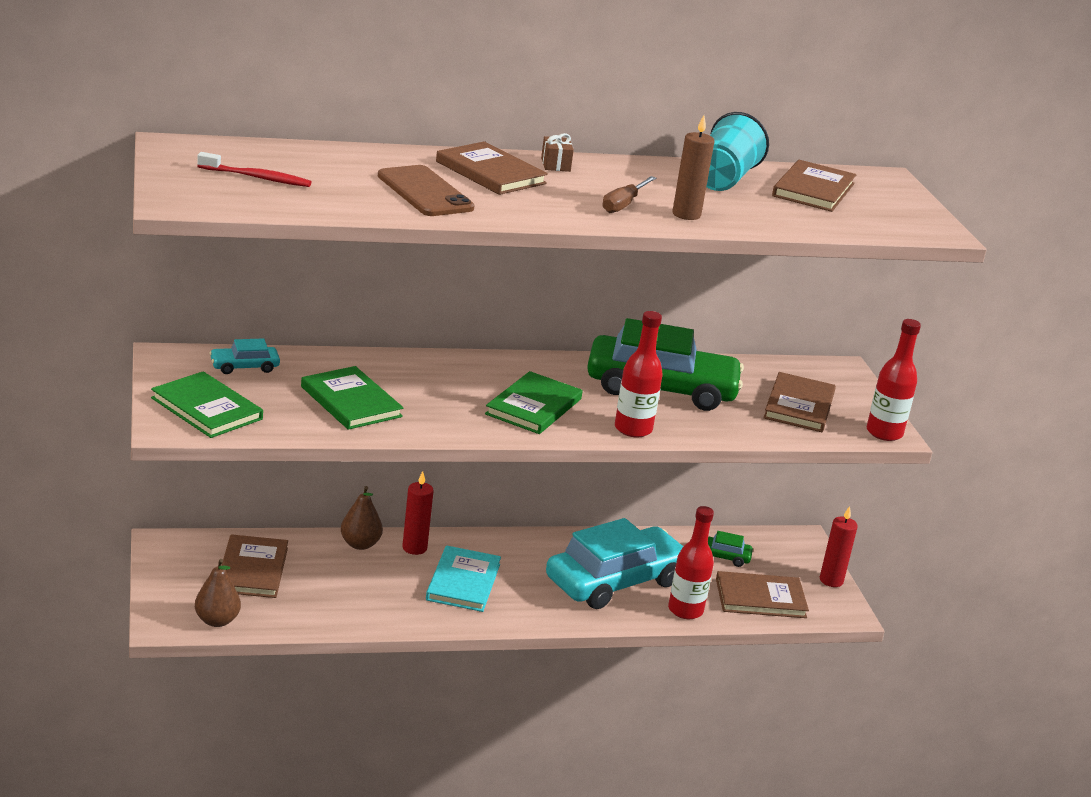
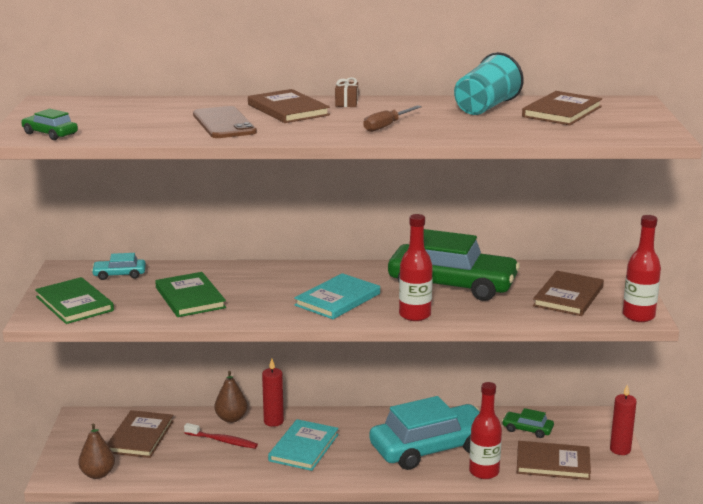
camera: 15 degrees right, 5 degrees down
red toothbrush [197,152,311,187] -> red toothbrush moved to [184,423,258,449]
green book [485,371,583,434] -> turquoise book [294,273,380,319]
brown candle [672,115,715,220] -> none
none -> green car [21,109,78,140]

